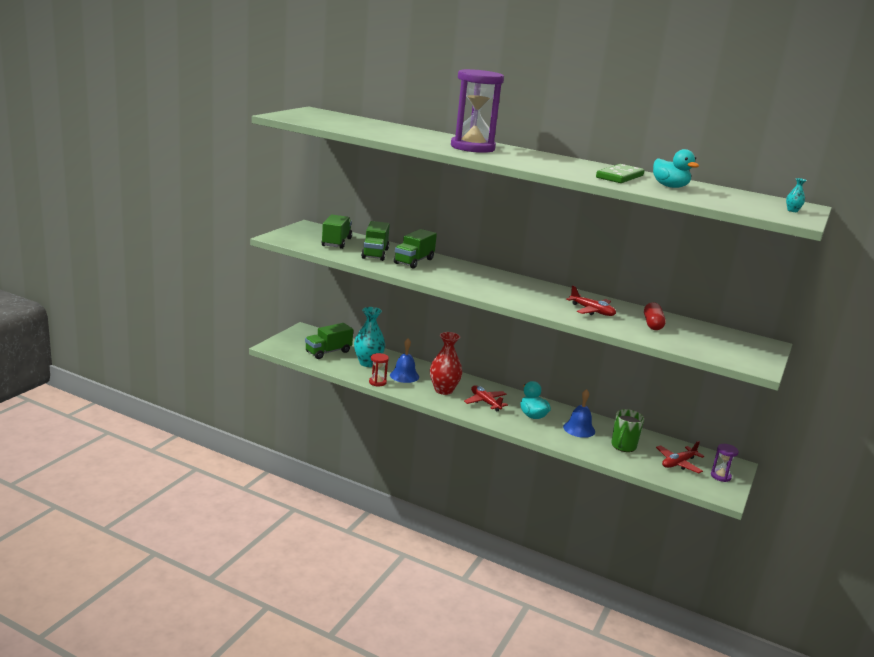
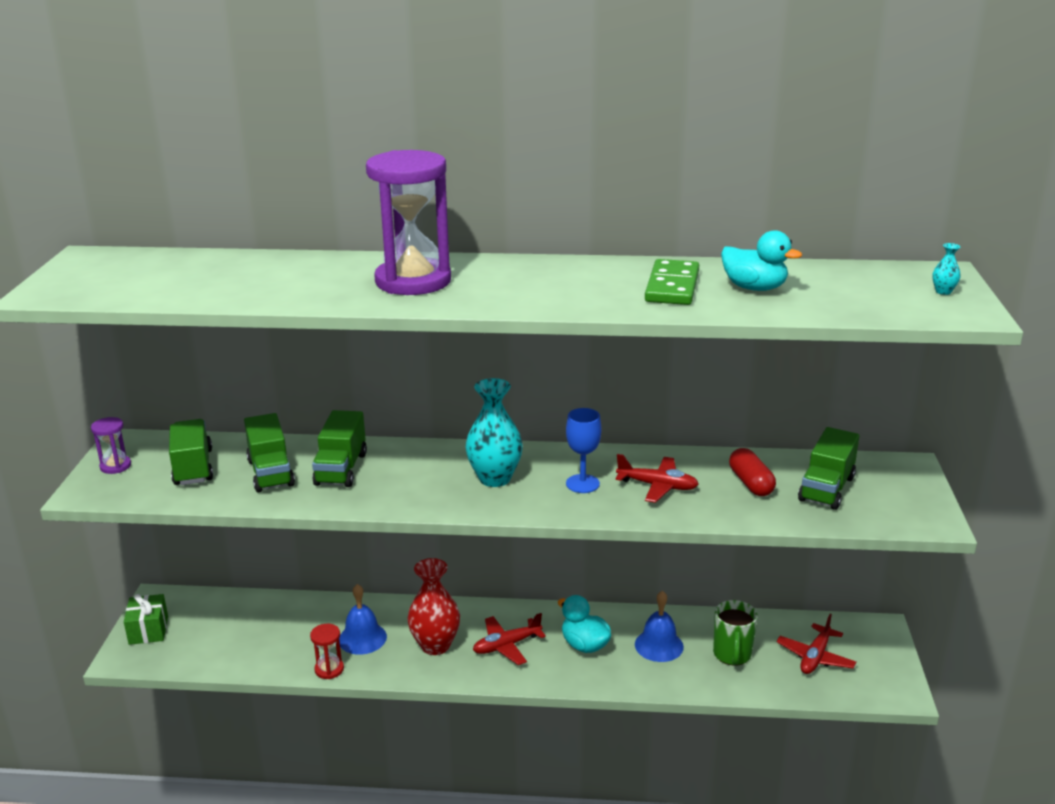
camera: 20 degrees left, 5 degrees up
green truck [305,323,353,359] -> green truck moved to [798,427,859,510]
turquoise vase [354,307,385,367] -> turquoise vase moved to [465,378,523,487]
red plane [464,385,508,412] -> red plane turned 60 degrees counterclockwise [473,613,546,665]
purple hourglass [711,444,739,482] -> purple hourglass moved to [91,417,131,474]
none -> green gift [124,594,168,645]
none -> blue goblet [566,408,601,493]

